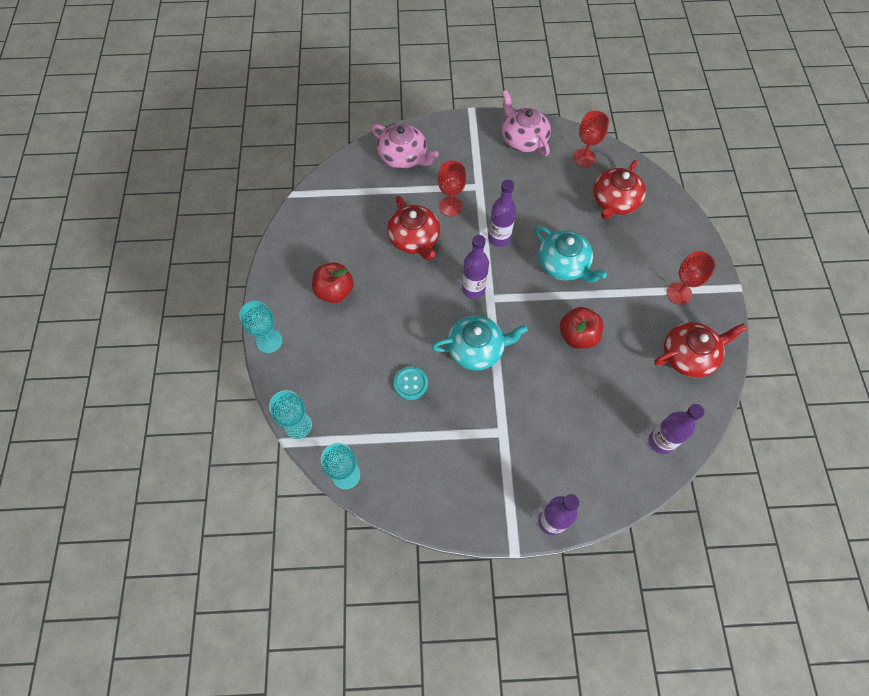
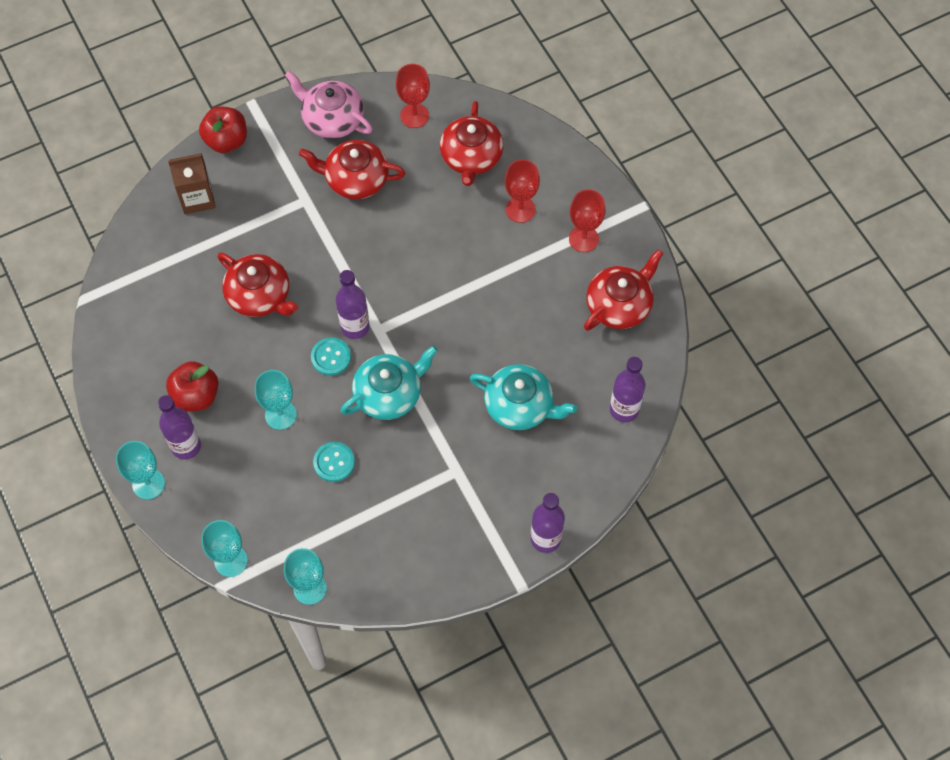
camera: 25 degrees left, 0 degrees up
pink teapot [371,124,439,169] -> brown carton [168,153,216,214]
red goblet [438,161,466,216] -> red goblet moved to [505,160,540,223]
purple bottle [488,180,516,247] -> purple bottle moved to [158,395,201,460]
turquoise teapot [535,226,607,282] -> turquoise teapot moved to [470,364,577,430]
red apple [560,307,603,349] -> red apple moved to [199,106,247,153]
none -> turquoise goblet [255,370,297,430]
none -> red teapot [299,140,405,199]
none -> turquoise button [311,337,351,376]

